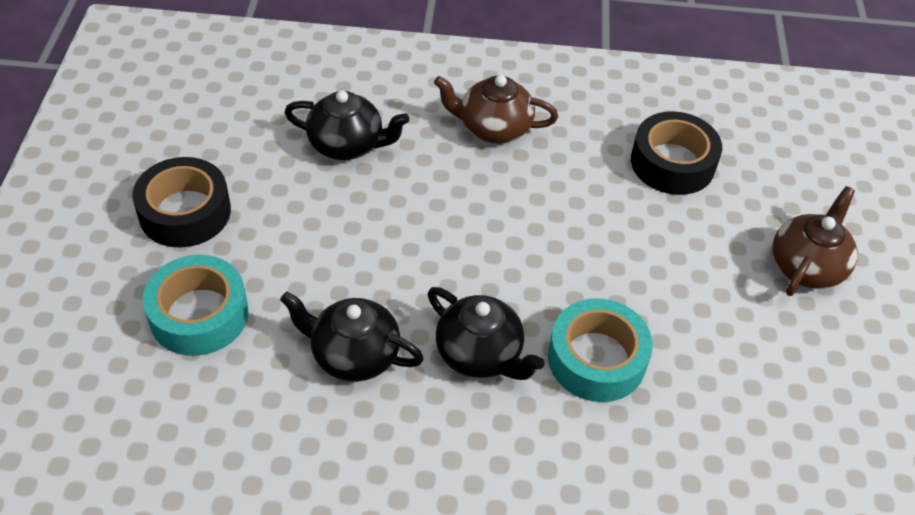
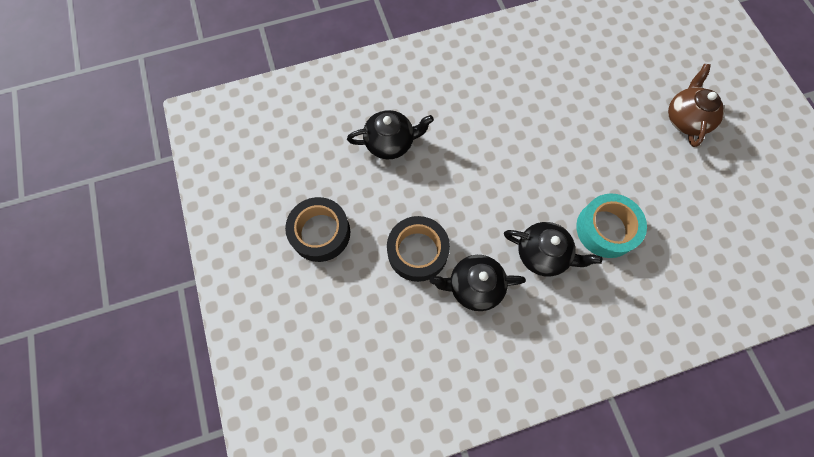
camera: 20 degrees left, 20 degrees up
turquoise tape [143,255,249,356] -> none
brown teapot [434,75,558,144] -> none
black tape [631,111,722,195] -> black tape moved to [387,216,450,282]

